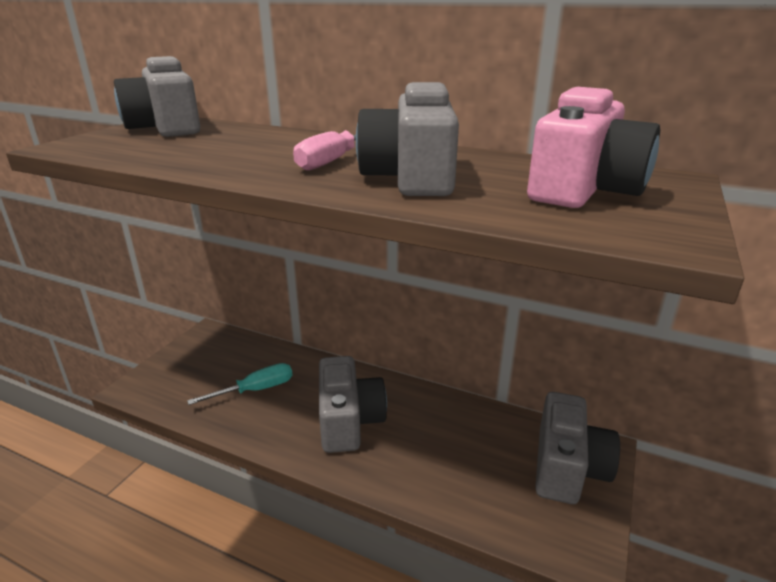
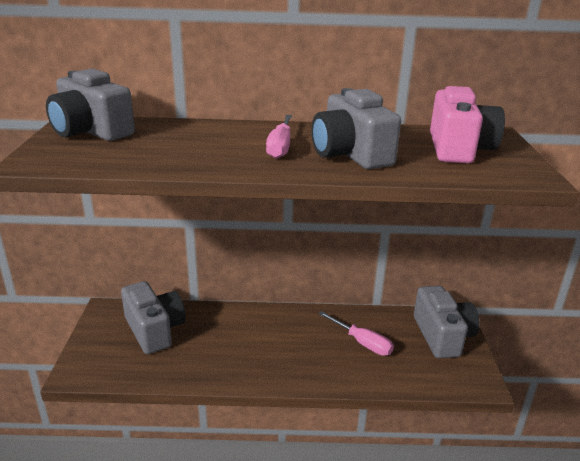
camera: 25 degrees left, 0 degrees up
turquoise screwdriver [187,363,293,405] -> none
grey camera [319,356,387,453] -> grey camera moved to [121,281,185,354]
none -> pink screwdriver [318,311,394,356]

